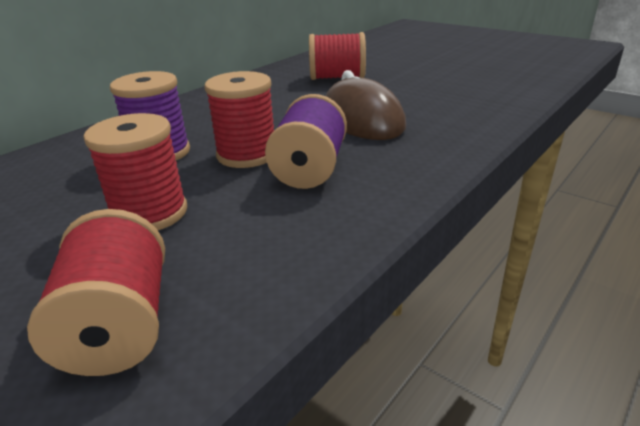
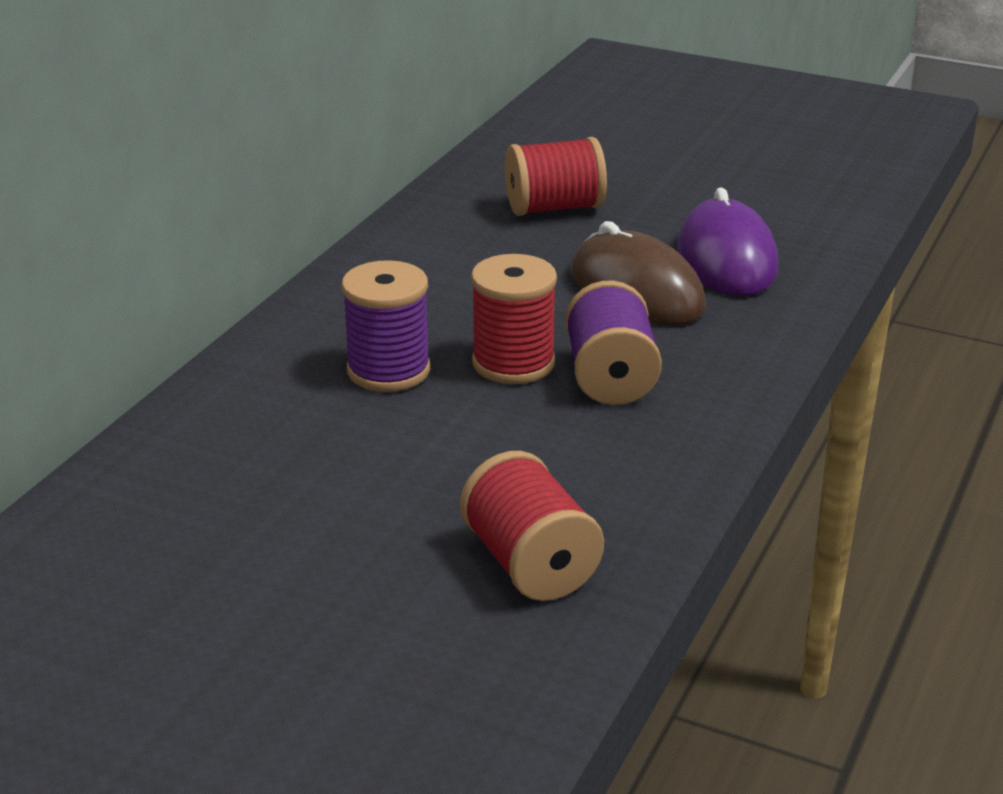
camera: 15 degrees left, 0 degrees up
red spool [83,113,187,230] -> none
none -> purple mouse [677,187,778,296]

